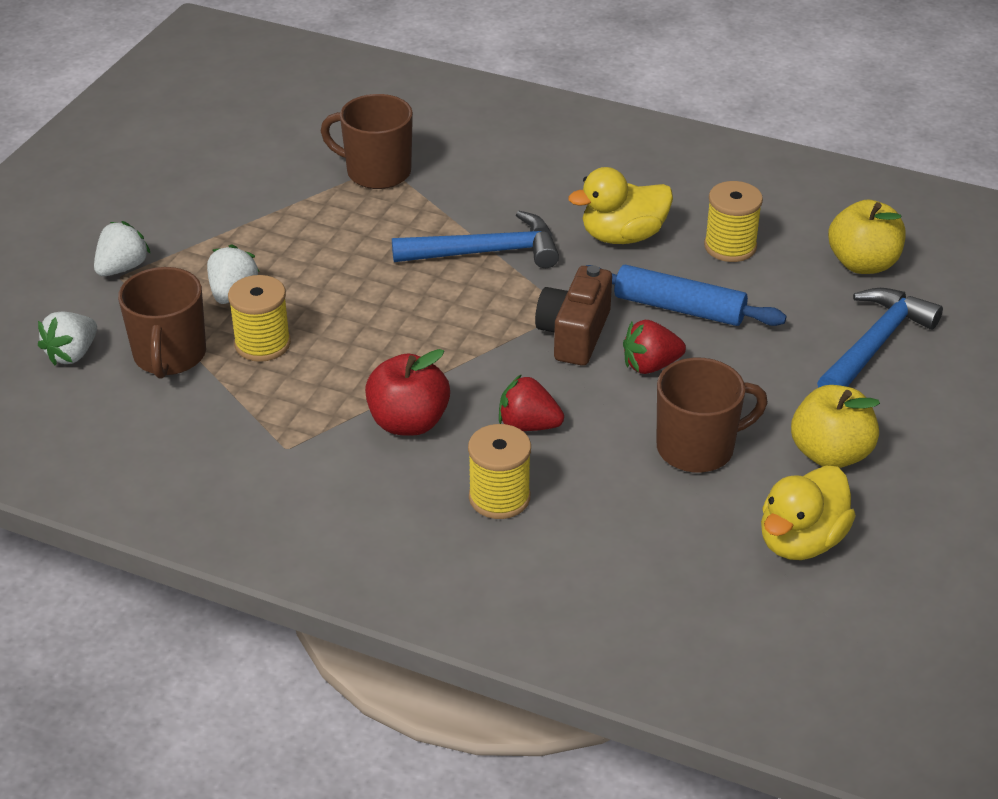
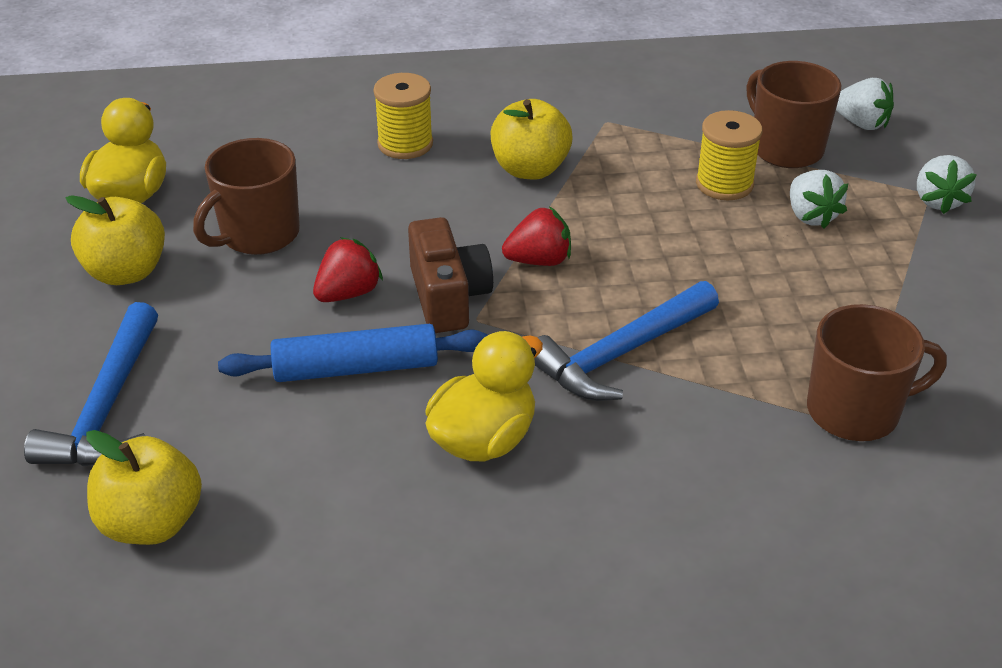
camera: 150 degrees right, 0 degrees up
white strawberry [38,311,97,365] -> white strawberry turned 120 degrees clockwise [836,78,894,130]
red apple [365,349,450,436] -> yellow apple [491,99,573,180]
red strawberry [499,374,564,431] -> red strawberry moved to [502,206,571,266]
yellow spool [704,181,763,262] -> none

